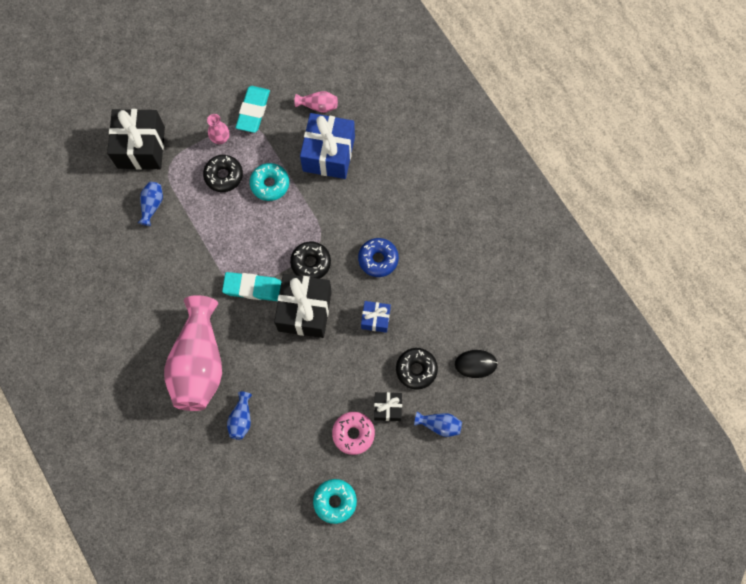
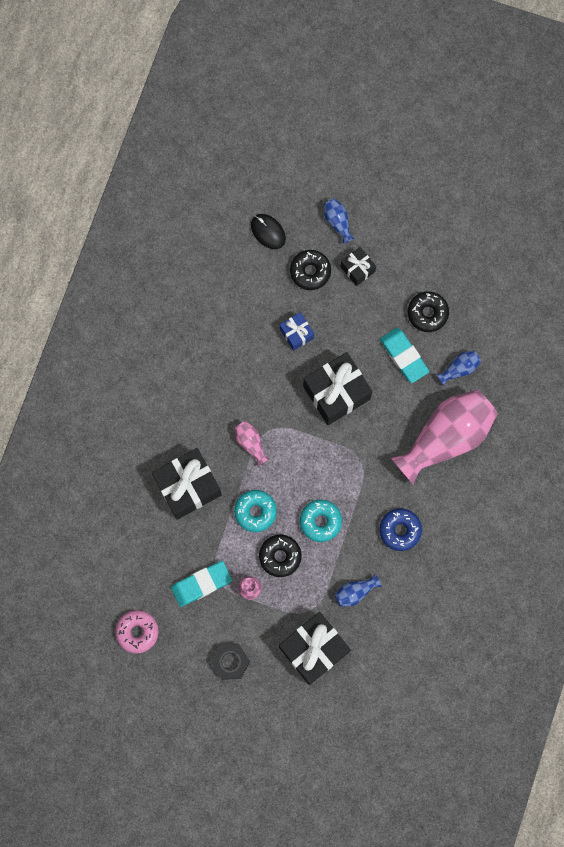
camera: 130 degrees left, 5 degrees up
turquoise eraser [222,272,281,301] -> turquoise eraser moved to [380,328,429,383]
black donut [290,242,331,279] -> black donut moved to [408,292,449,332]
pink vase [294,91,338,113] -> pink vase moved to [234,421,270,466]
blue gift [300,113,355,179] -> black gift [152,448,222,520]
turquoise donut [313,479,357,524] -> turquoise donut moved to [300,500,342,542]
pink donut [332,412,375,455] -> pink donut moved to [115,610,159,653]
blue donut [358,238,399,277] -> blue donut moved to [379,508,422,551]
none -> black nut [211,644,250,680]

